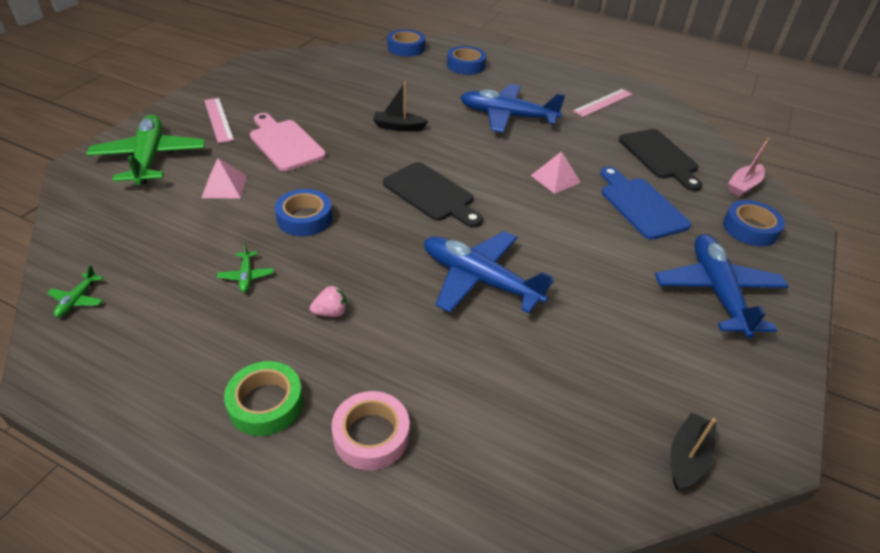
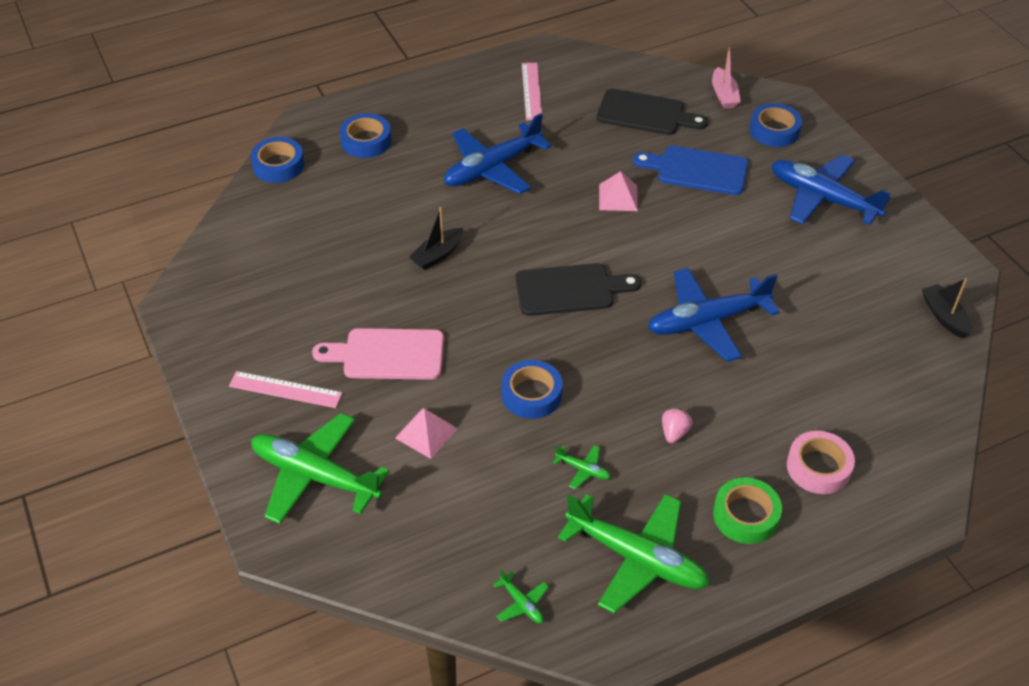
camera: 50 degrees left, 5 degrees up
none -> green plane [558,494,710,614]

